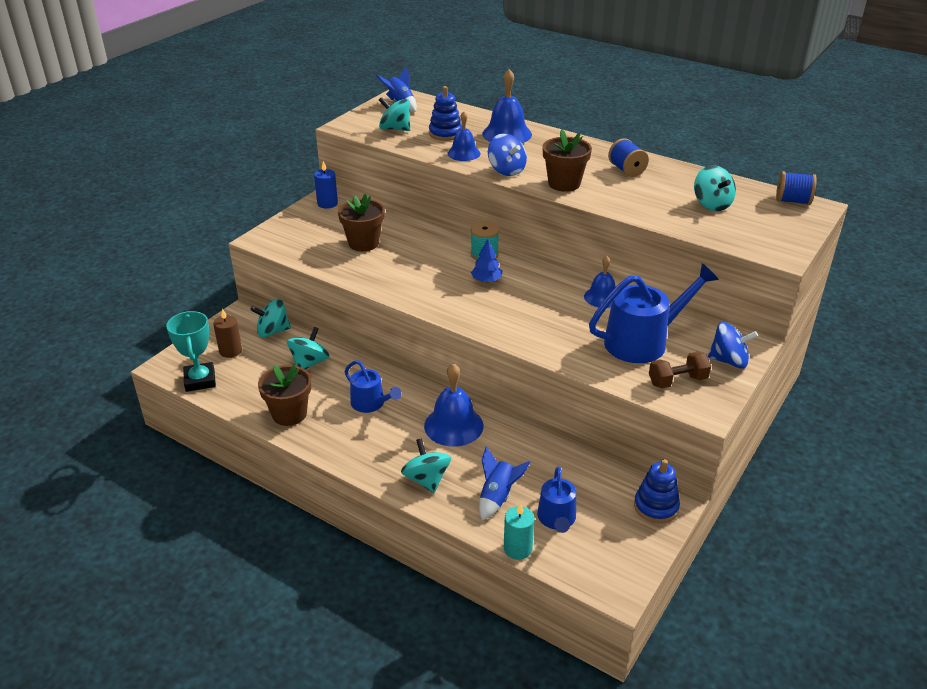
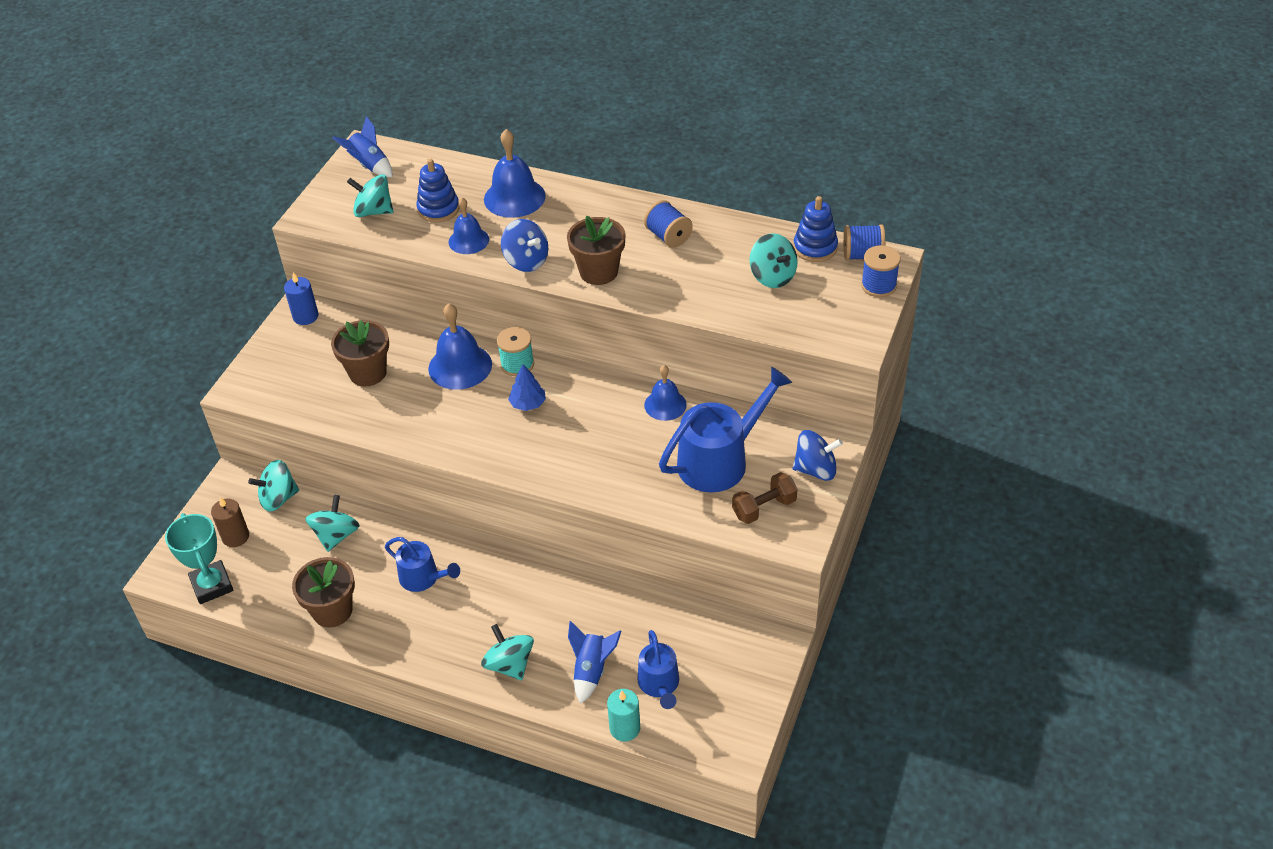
camera: 10 degrees left, 10 degrees up
blue bell [424,363,483,447] -> blue bell moved to [428,303,492,390]
blue stacking toy [634,459,680,523] -> blue stacking toy moved to [793,196,838,262]
none -> blue spool [861,245,900,297]

